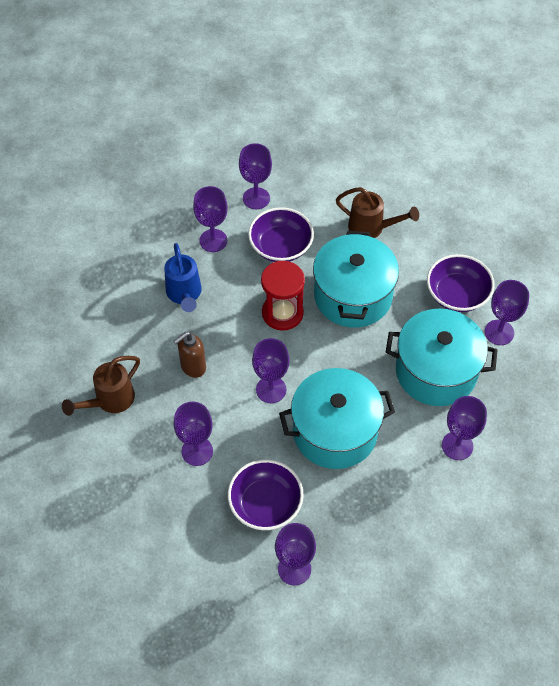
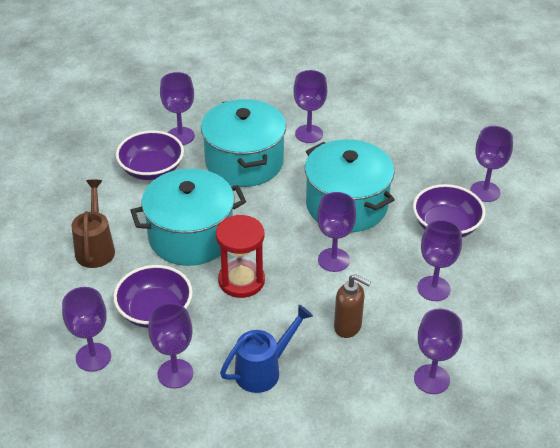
camera: 115 degrees left, 15 degrees down
brown watering can [62,356,140,416] -> purple goblet [414,309,463,394]

